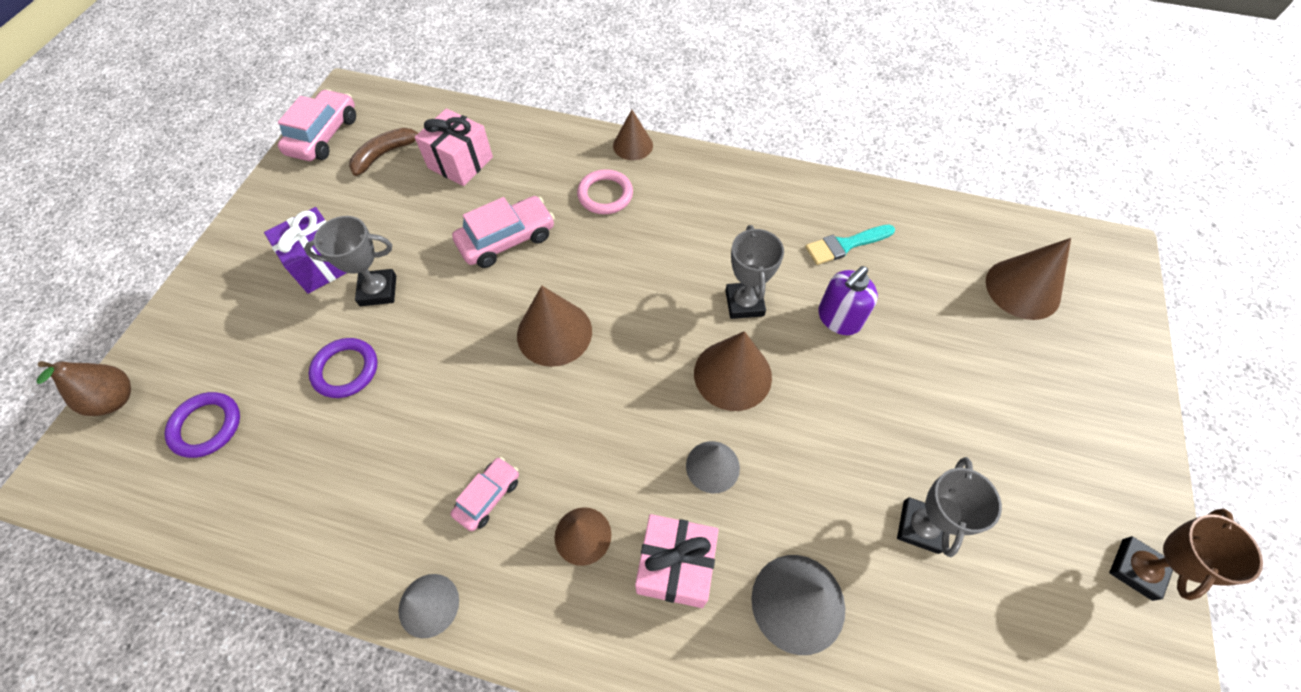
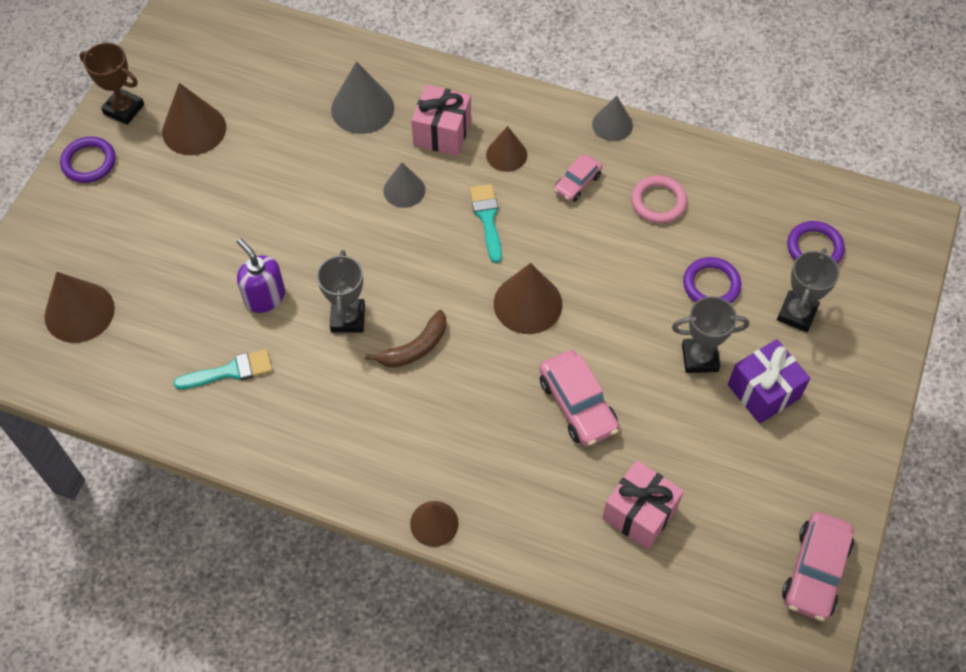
camera: 175 degrees left, 0 degrees up
brown pear [37,361,131,416] -> none
brown banana [349,128,418,176] -> brown banana moved to [365,310,446,368]
pink car [452,196,555,268] -> pink car turned 90 degrees counterclockwise [539,350,619,447]
pink ring [577,169,633,214] -> pink ring moved to [631,176,687,223]
brown cone [694,331,772,411] -> brown cone moved to [162,83,226,155]
purple soap dispenser [818,266,878,335] -> purple soap dispenser turned 90 degrees counterclockwise [237,238,285,313]
grey trophy [897,457,1002,557] -> grey trophy moved to [777,248,839,332]
brown trophy [1109,509,1263,601] -> brown trophy turned 75 degrees clockwise [79,43,144,125]
none -> purple ring [60,137,116,183]
none -> turquoise brush [470,184,502,263]

